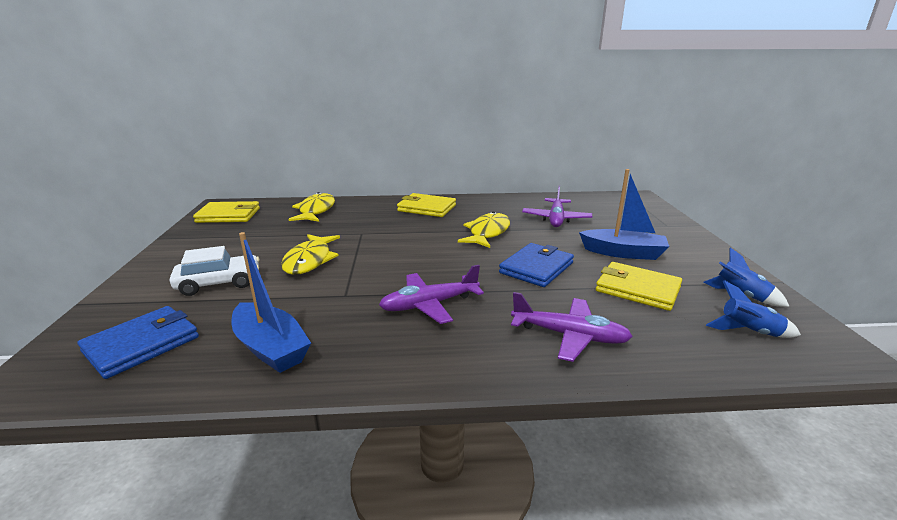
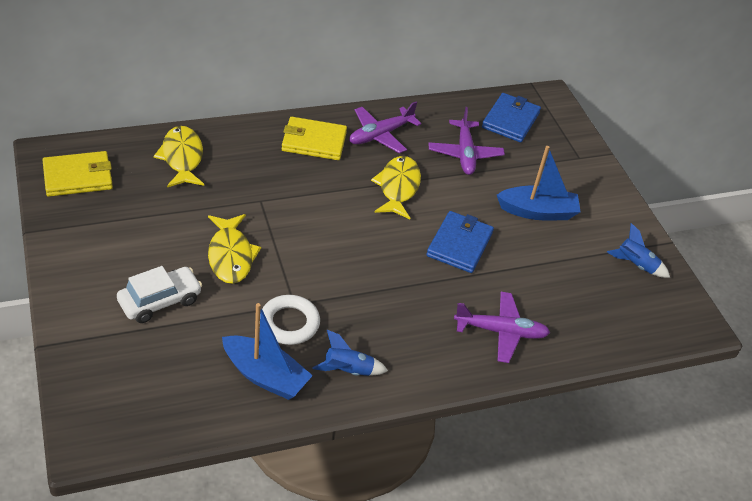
camera: 20 degrees left, 20 degrees up
blue wallet [77,306,199,379] -> blue wallet moved to [482,93,541,142]
purple plane [379,265,484,324] -> purple plane moved to [349,102,421,153]
yellow wallet [596,262,682,311] -> none
blue rocket [706,280,801,338] -> blue rocket moved to [313,330,388,376]
none -> white ring [262,295,320,345]

